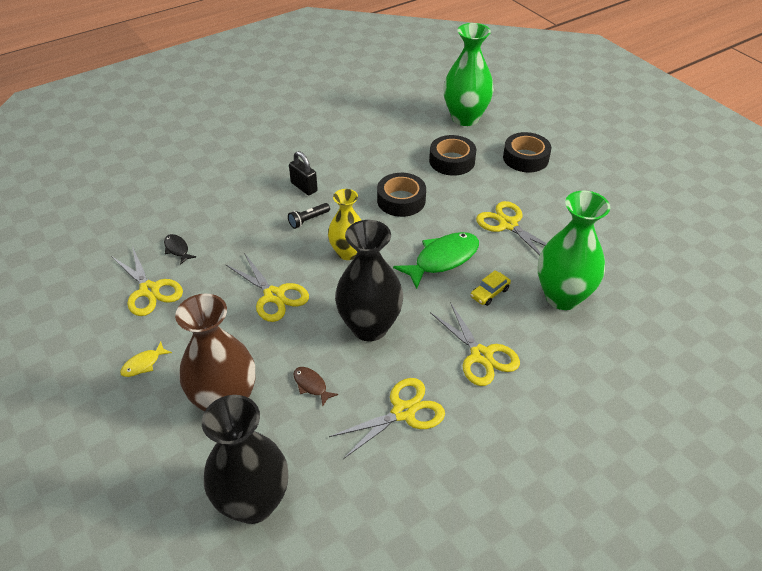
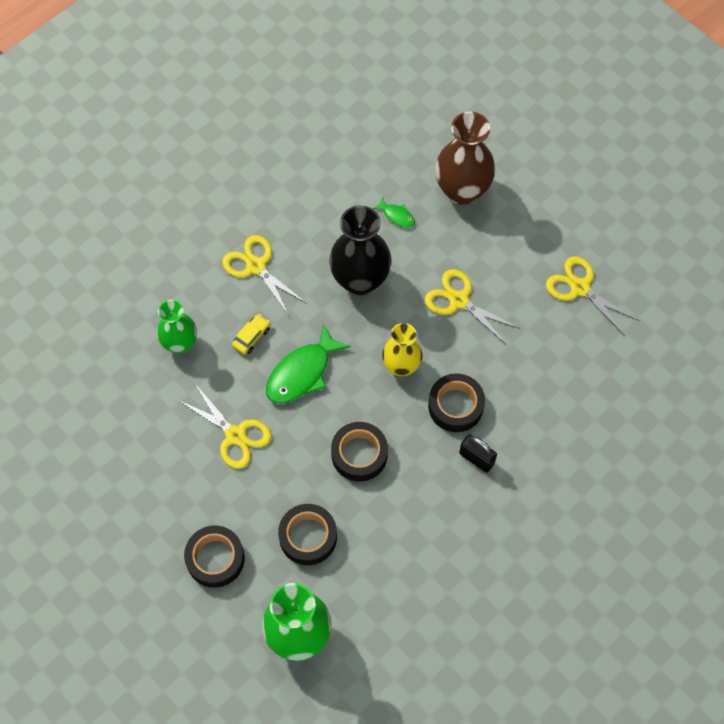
camera: 170 degrees right, 20 degrees up
yellow fish [120,342,172,377] -> none
black fish [164,234,196,265] -> none
black vase [202,395,288,524] -> none
black flashlight [288,203,330,229] -> black tape [428,373,485,432]
brown fish [293,367,338,407] -> green fish [372,197,415,228]
yellow scissors [329,378,445,459] -> none
green vase [538,191,610,310] -> green vase [157,300,197,354], size x0.64

